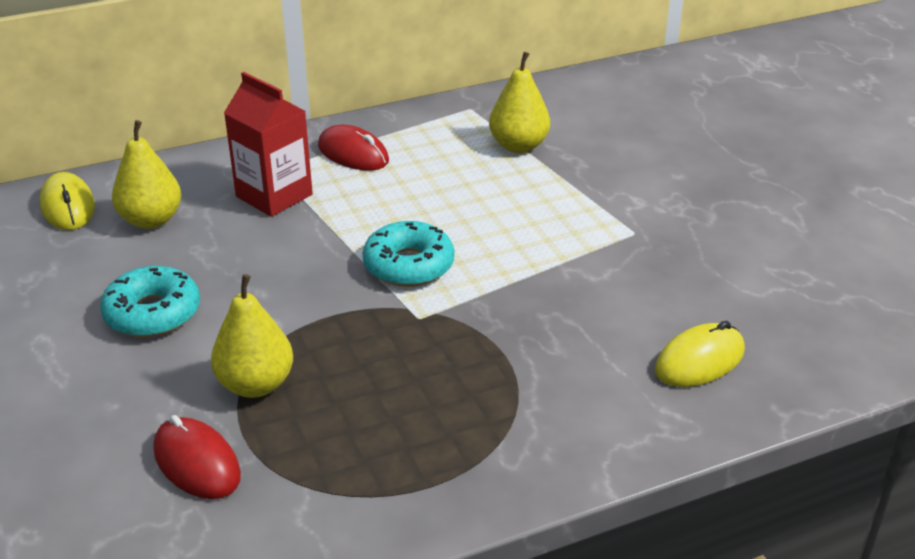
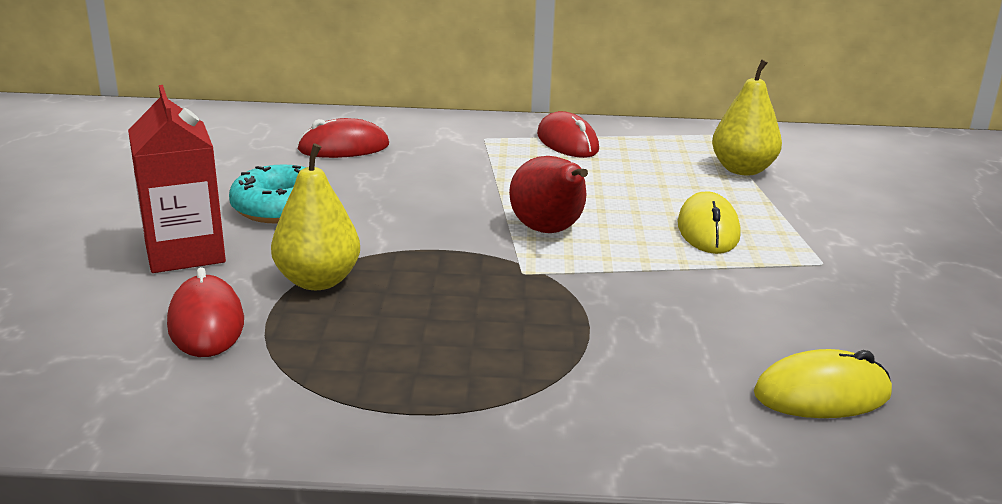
camera: 25 degrees right, 10 degrees down
yellow mouse [40,172,95,230] -> yellow mouse moved to [677,191,740,254]
yellow pear [112,120,181,229] -> red mouse [297,118,389,158]
red carton [224,72,313,217] -> red carton moved to [128,85,226,273]
turquoise donut [362,221,454,287] -> red pear [509,156,588,233]

